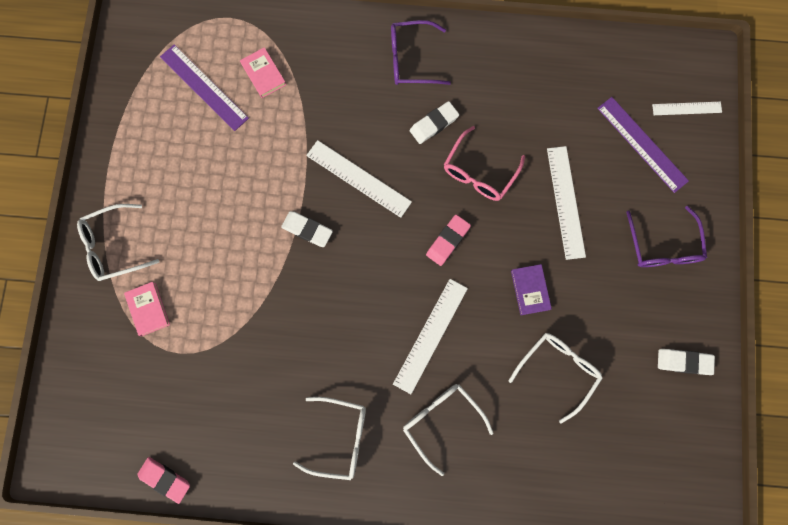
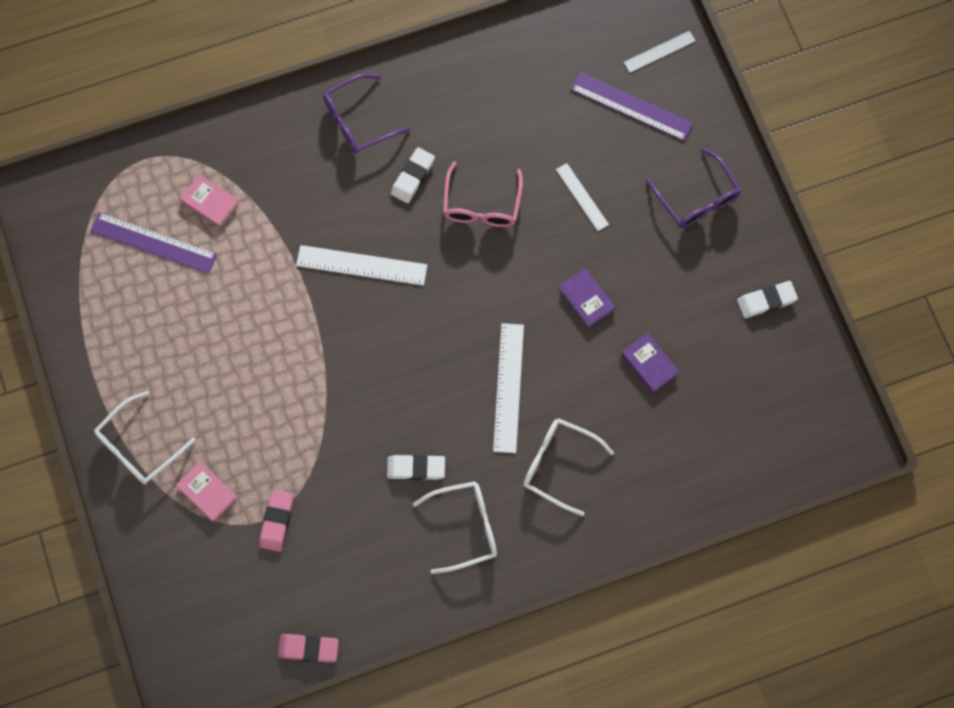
camera: 25 degrees left, 5 degrees down
white eraser [281,211,333,247] -> white eraser moved to [387,455,445,480]
pink eraser [426,215,471,266] -> pink eraser moved to [259,489,294,552]
white glasses [508,333,603,424] -> purple book [621,333,679,393]
white ruler [547,146,586,260] -> white ruler [556,163,609,231], size x0.61

